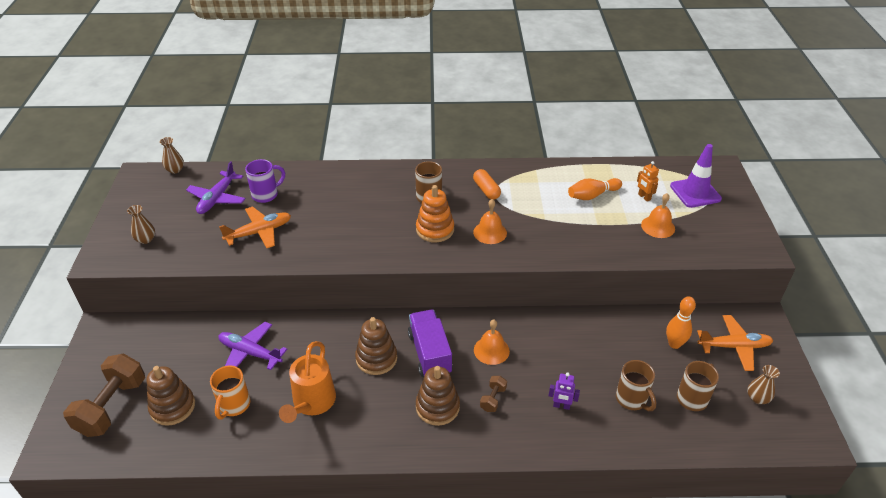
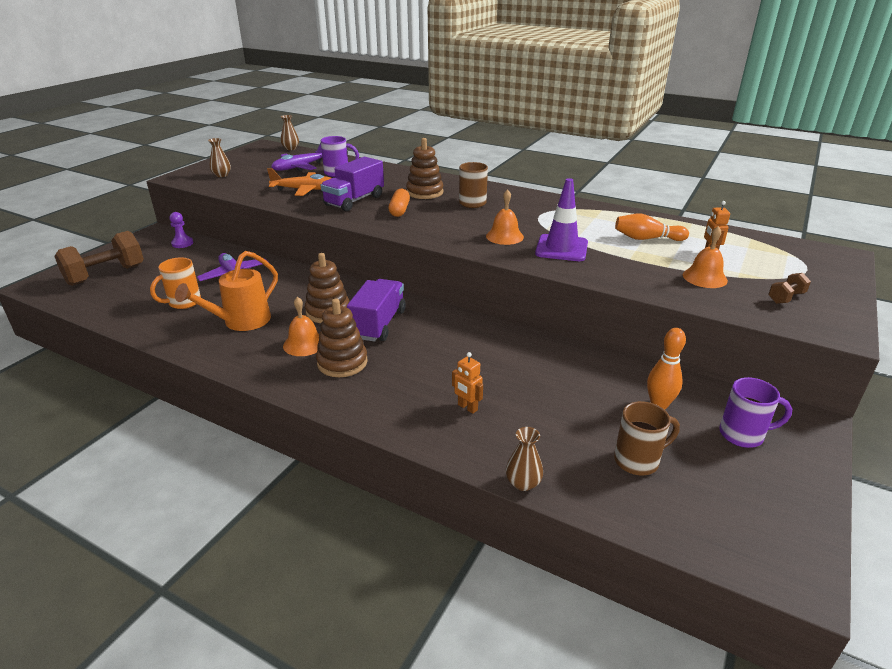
camera: 30 degrees right, 10 degrees down
brown stacking toy [146,366,195,426] -> brown stacking toy moved to [406,138,444,199]
orange stacking toy [416,185,454,242] -> none
orange capsule [473,169,501,200] -> orange capsule moved to [388,189,410,217]
orange bell [474,320,510,365] -> orange bell moved to [283,297,319,356]
brown dumbbell [480,376,507,412] -> brown dumbbell moved to [768,273,811,304]
purple robot [549,373,580,410] -> orange robot [452,352,483,414]
brown mug [616,360,656,411] -> none
purple traffic cone [670,144,722,208] -> purple traffic cone moved to [535,178,588,261]
orange plane [697,315,773,371] -> purple mug [719,377,792,448]
brown vase [747,365,780,404] -> brown vase moved to [506,427,543,491]
none -> purple pawn [170,212,193,248]
none -> purple truck [321,157,384,211]

